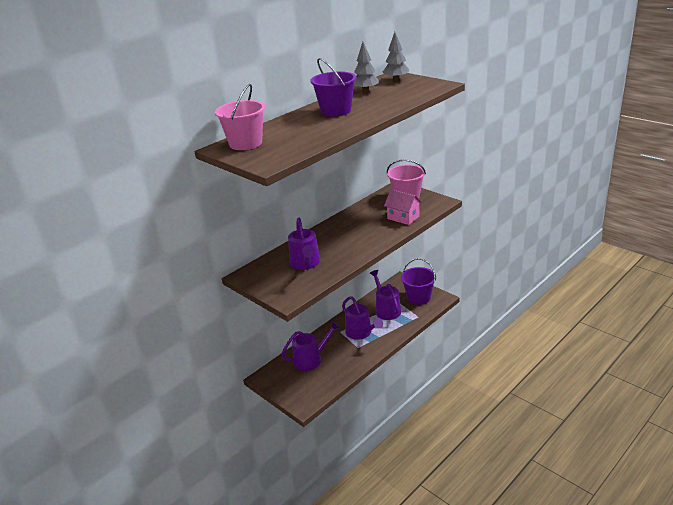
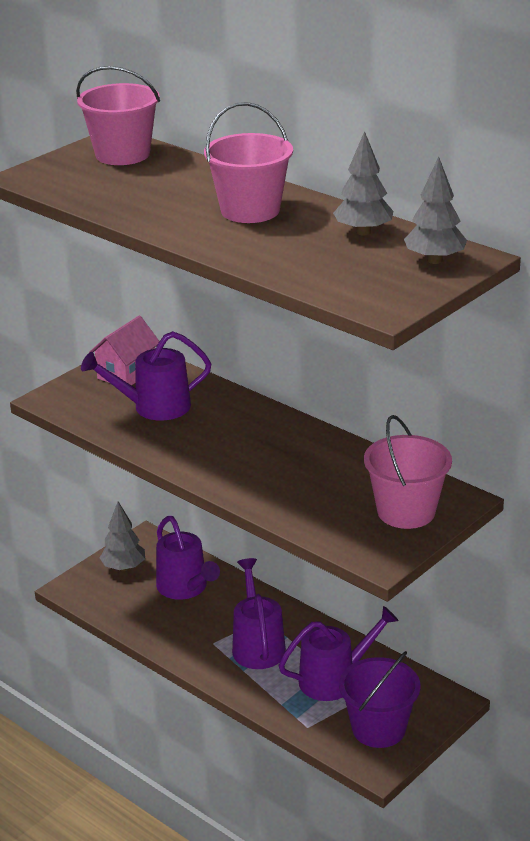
camera: 85 degrees right, 0 degrees up
purple bucket [310,58,356,117] -> pink bucket [204,102,293,223]
purple watering can [342,296,383,340] -> purple watering can turned 120 degrees clockwise [232,558,286,669]
pink house [384,189,422,225] -> pink house moved to [89,316,159,385]
none -> grey tree [100,502,145,571]

